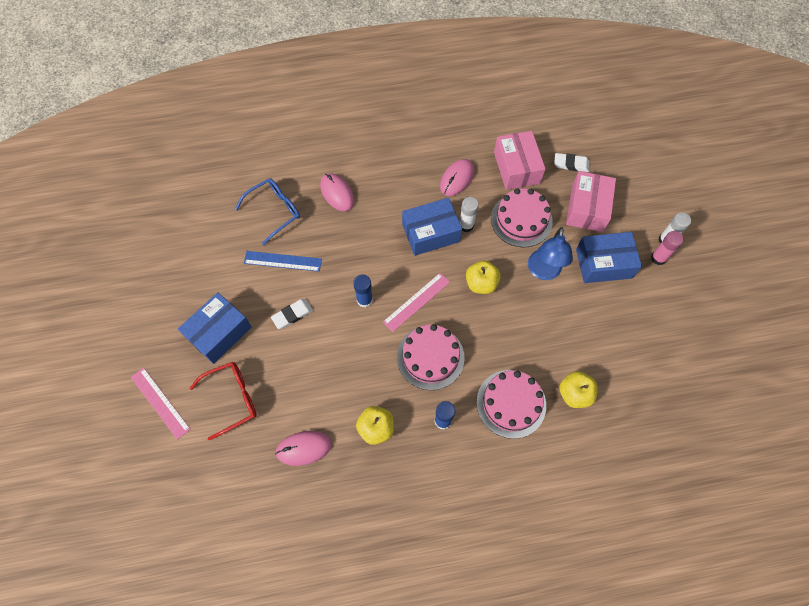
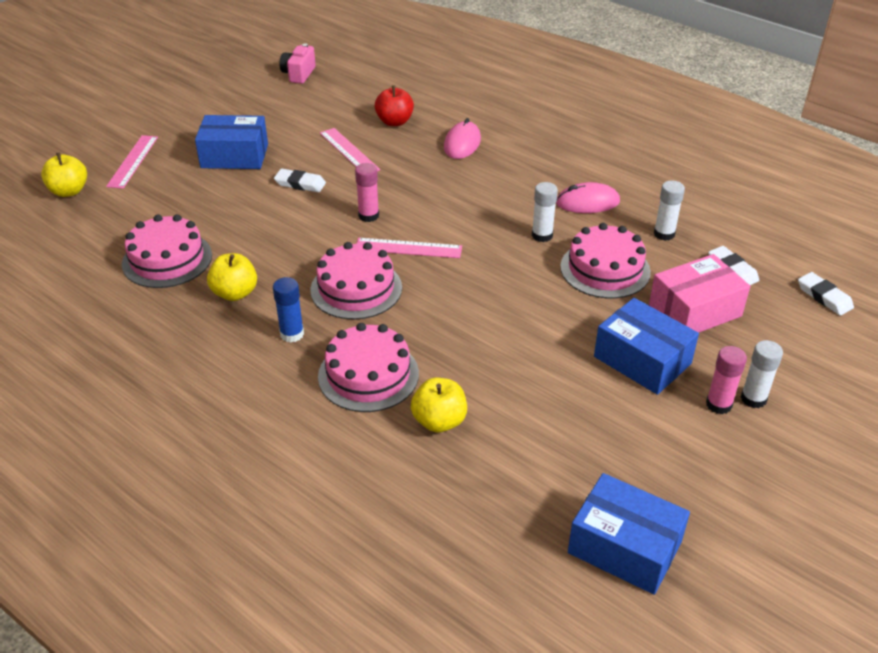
camera: 50 degrees right, 25 degrees down
red glasses [190,362,256,441] -> none
blue glasses [235,178,300,245] -> red apple [375,85,414,126]
blue ruler [244,251,322,272] -> pink ruler [320,128,380,171]
pink mouse [275,431,332,466] -> pink cake [122,214,212,288]
blue glue stick [353,275,373,308] -> pink glue stick [355,163,379,222]
blue box [402,198,462,256] -> blue box moved to [568,473,690,595]
yellow apple [466,260,501,294] -> yellow apple moved to [41,153,87,197]
pink box [494,131,546,190] -> white glue stick [654,180,685,241]
blue lamp [528,227,573,280] -> none
none -> pink camera [279,43,316,84]
none -> white eraser [798,272,854,316]

